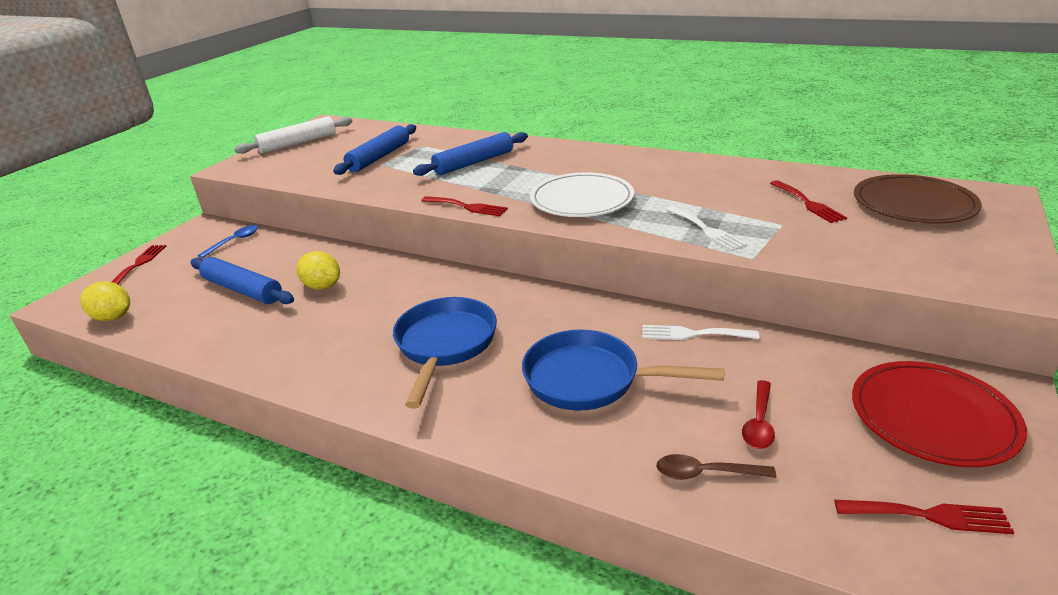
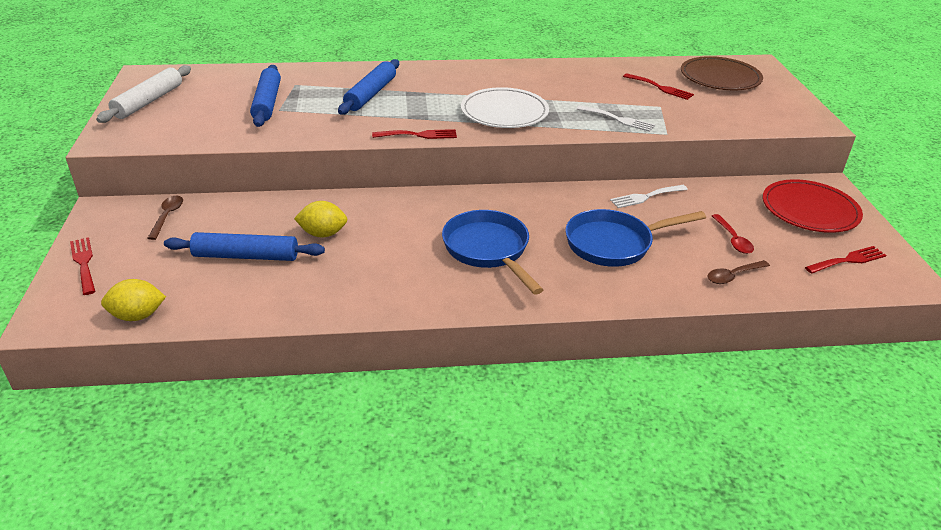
camera: 35 degrees left, 5 degrees up
blue spoon [198,225,258,258] -> brown spoon [147,196,183,240]

